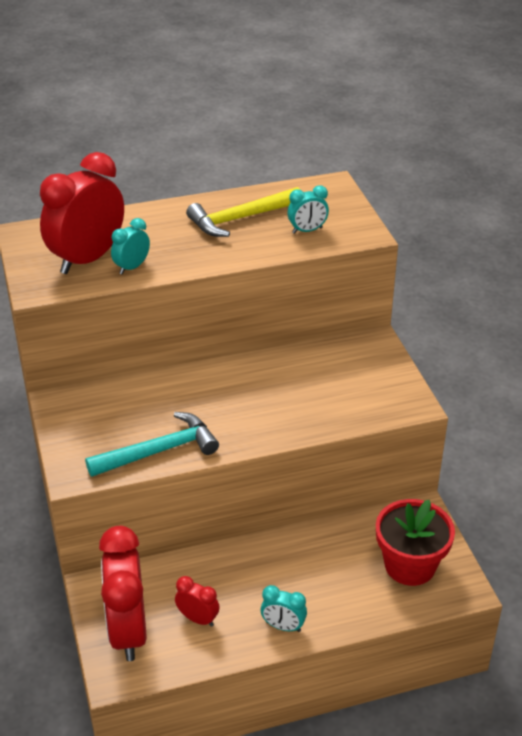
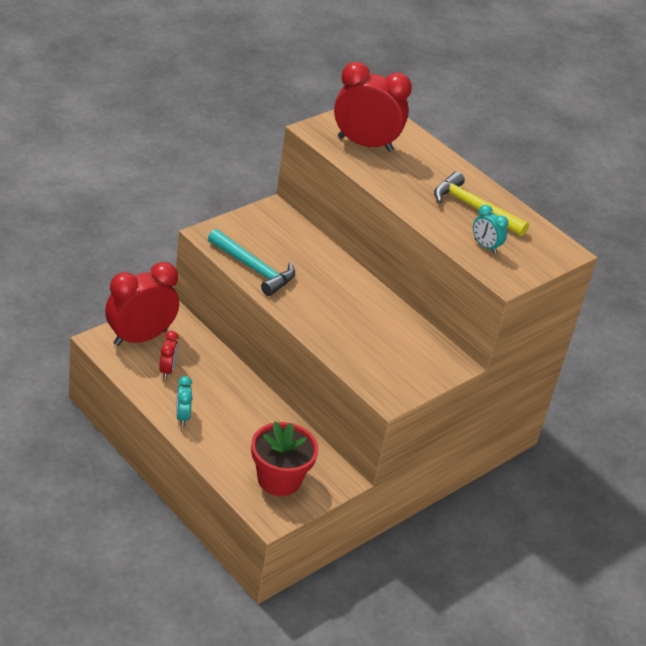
camera: 60 degrees right, 0 degrees up
turquoise clock [111,218,150,275] -> none

